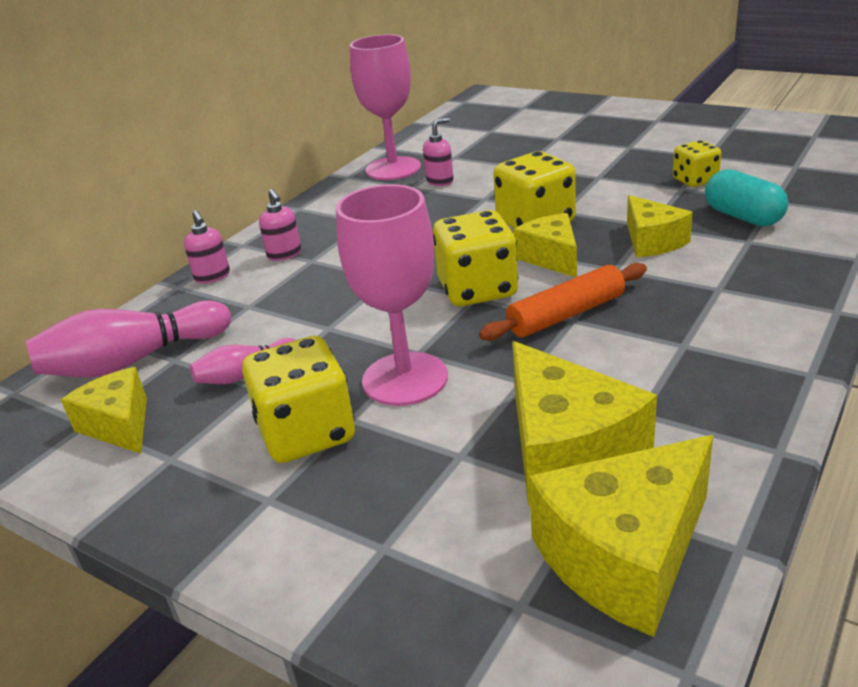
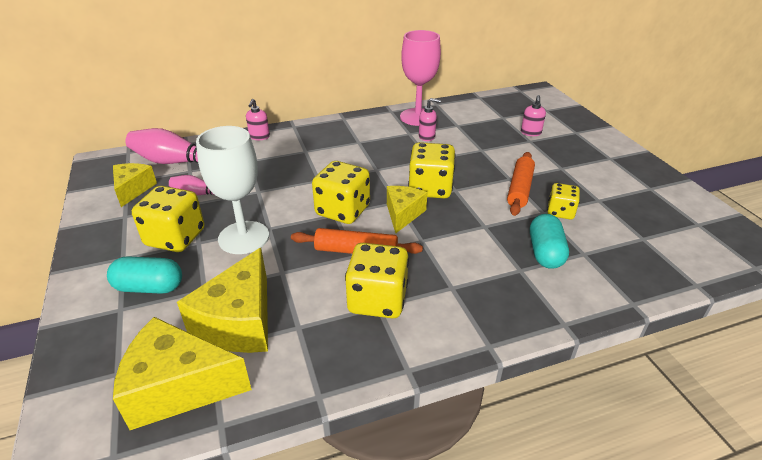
camera: 35 degrees right, 5 degrees up
pink soap dispenser [259,189,301,261] -> pink soap dispenser moved to [521,95,546,136]
pink goblet [336,184,448,406] -> white goblet [196,126,269,254]
yellow cheese [627,195,693,257] -> none
none -> turquoise capsule [107,256,182,294]
none -> yellow dice [345,243,409,318]
none -> orange rolling pin [507,152,535,216]

